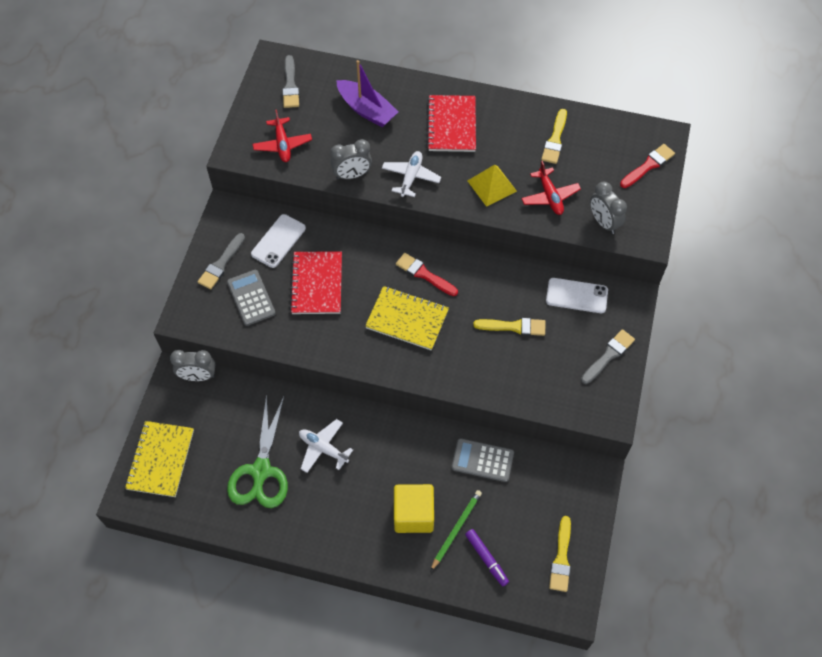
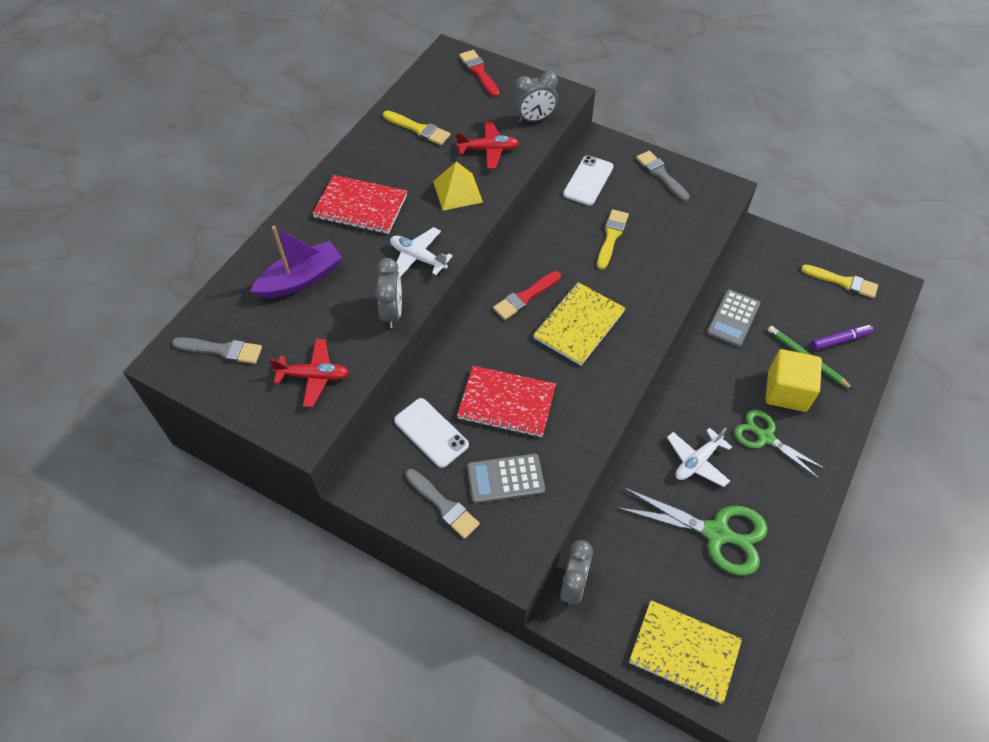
camera: 75 degrees left, 5 degrees down
none -> green scissors [734,410,826,479]

